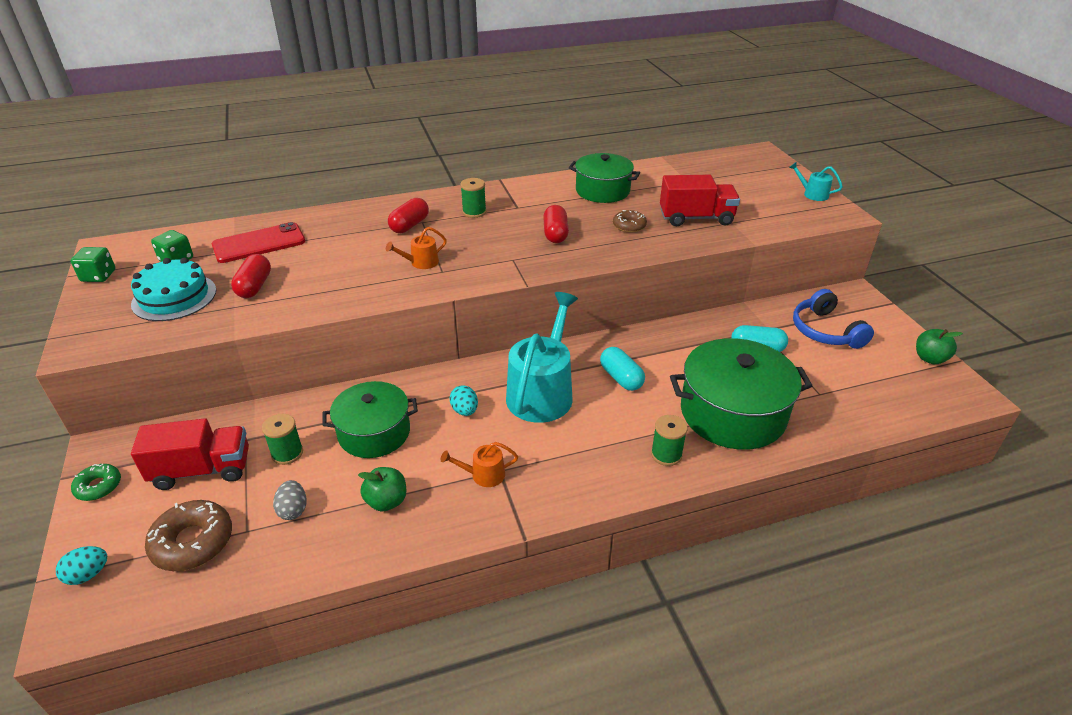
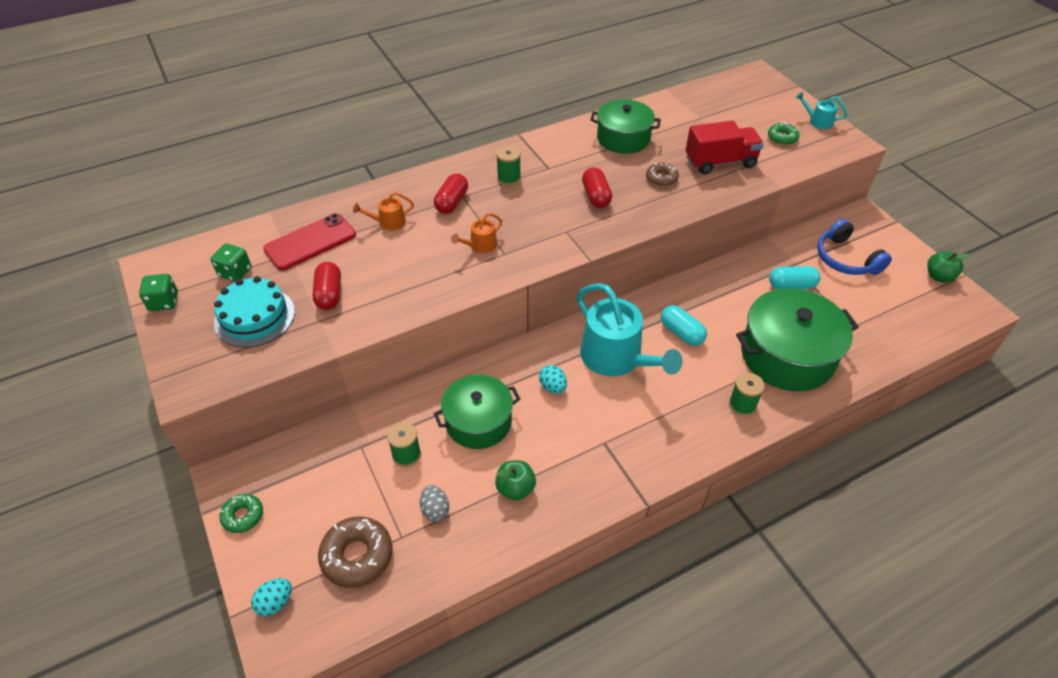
camera: 10 degrees left, 10 degrees up
red truck [131,418,249,490] -> none
orange watering can [441,442,518,487] -> orange watering can moved to [353,192,414,230]
turquoise watering can [506,292,578,423] -> turquoise watering can turned 135 degrees clockwise [577,283,683,376]
none -> green donut [768,122,800,145]

